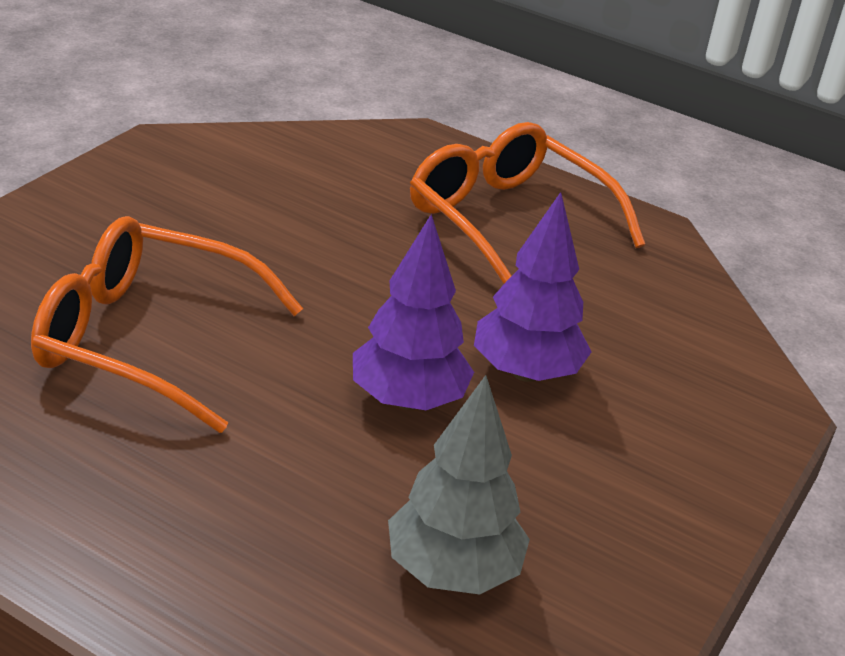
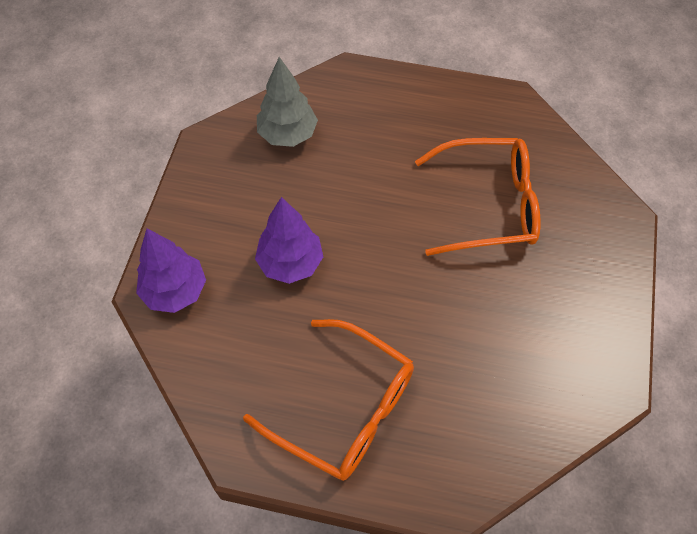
camera: 165 degrees right, 25 degrees up
purple tree [353,214,474,410] -> purple tree moved to [136,228,206,313]

